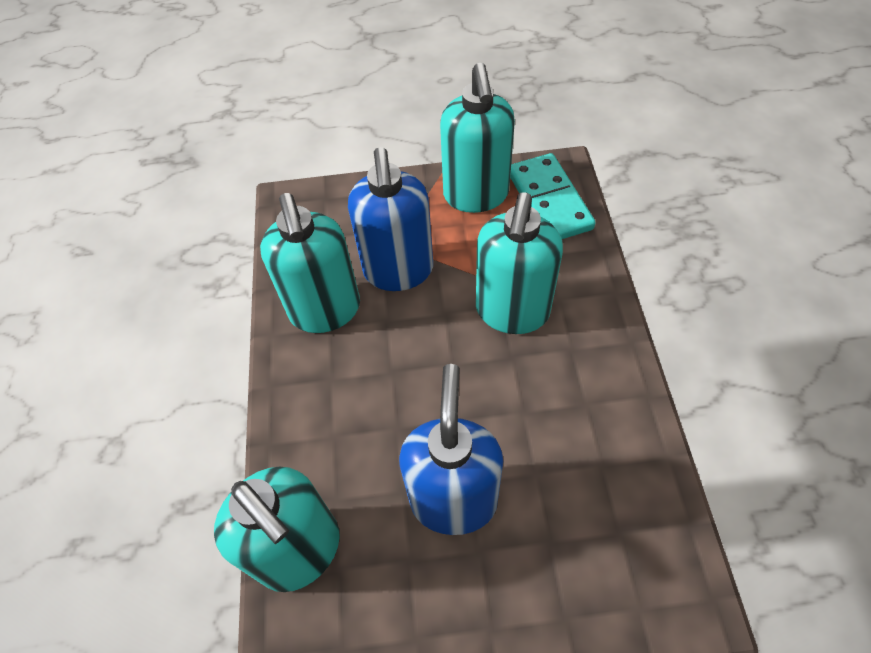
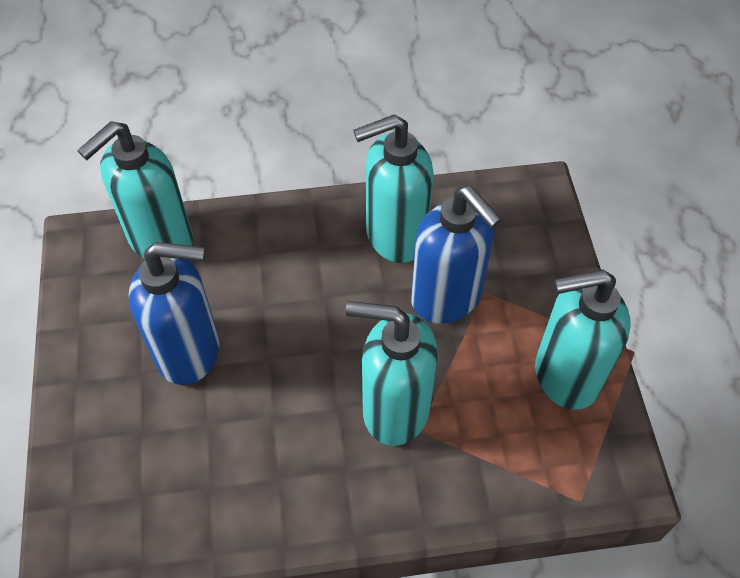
camera: 85 degrees right, 0 degrees up
blue soap dispenser [348,147,433,291] -> blue soap dispenser turned 120 degrees counterclockwise [411,186,502,324]
turquoise domino [510,153,596,239] -> none

